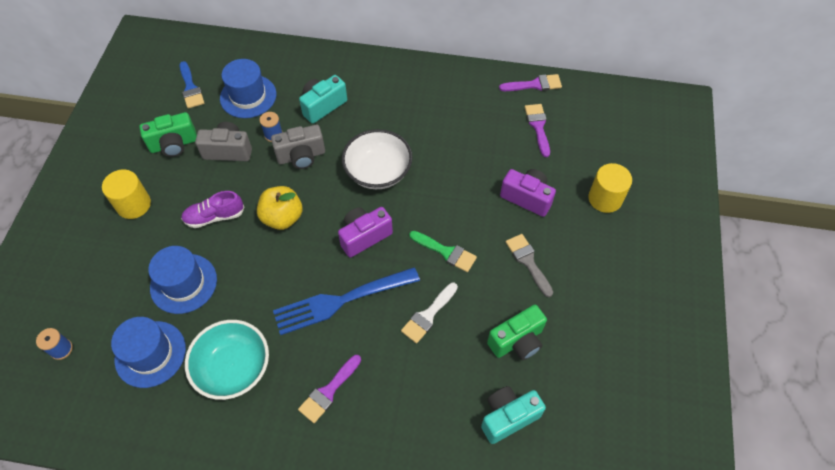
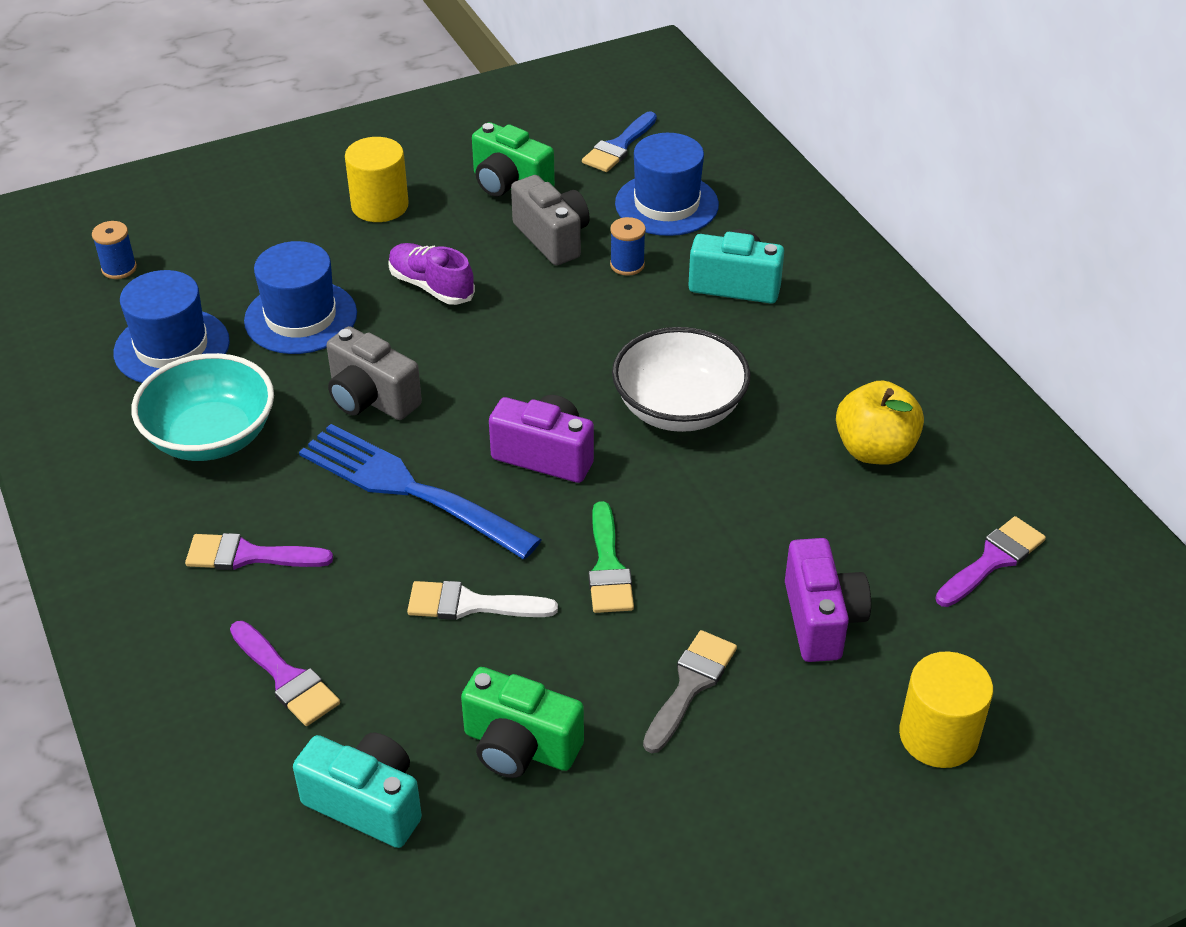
camera: 55 degrees right, 15 degrees down
yellow apple [257,186,302,230] -> yellow apple moved to [836,381,924,465]
grey camera [271,125,325,169] -> grey camera moved to [326,326,422,420]
purple brush [499,74,562,91] -> purple brush moved to [230,621,340,726]

